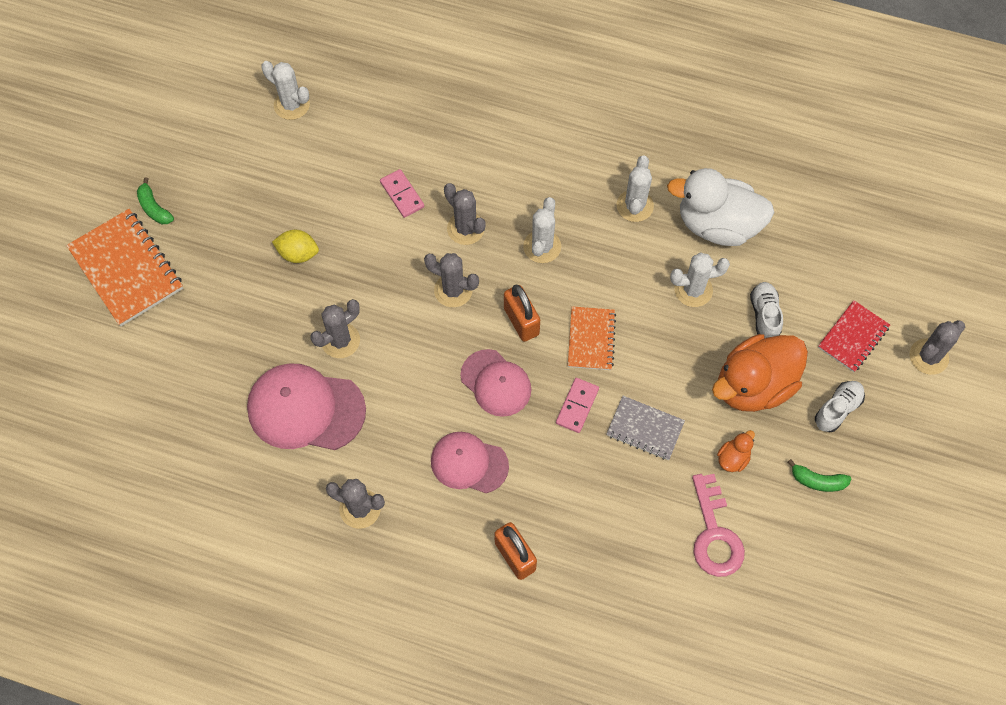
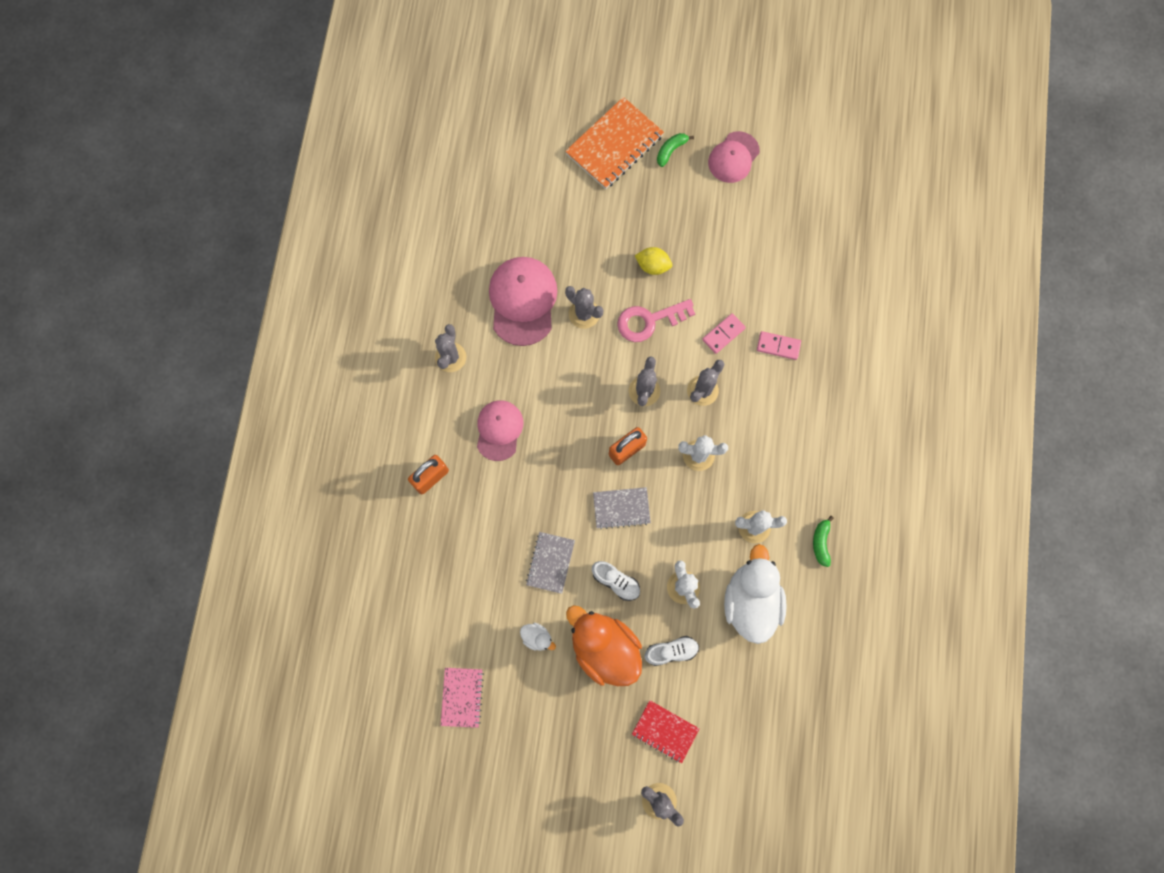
camera: 80 degrees right, 10 degrees up
white cactus [261,61,310,120] -> none
yellow lemon [272,230,319,263] -> yellow lemon turned 75 degrees counterclockwise [635,247,672,275]
pink cap [461,349,531,417] -> pink cap moved to [708,131,760,183]
pink domino [556,378,599,433] -> pink domino moved to [757,331,801,360]
orange notebook [568,306,616,370] -> grey notebook [593,487,651,529]
pink key [692,474,745,577] -> pink key moved to [617,299,695,342]
orange duck [717,430,755,472] -> white duck [520,623,556,651]
green banana [788,459,851,492] -> green banana moved to [813,516,834,567]
white shoe [815,381,865,432] -> white shoe moved to [592,561,640,601]
none -> pink notebook [441,668,484,728]

